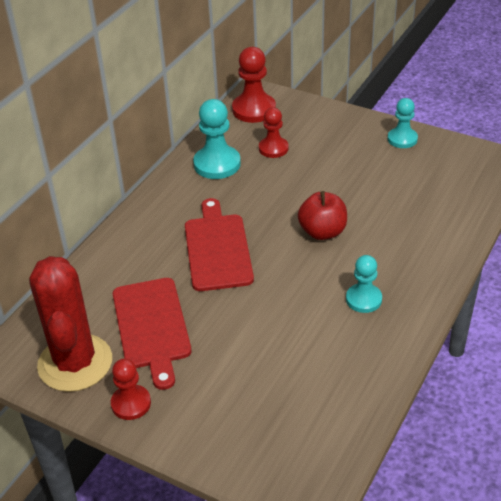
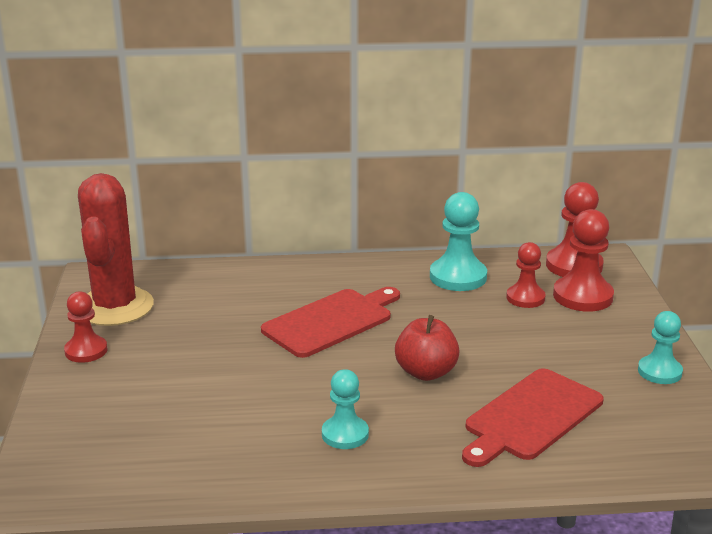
camera: 55 degrees right, 15 degrees down
red cactus [29,256,112,392] -> red cactus turned 45 degrees counterclockwise [78,173,154,326]
red cutting board [113,278,192,390] -> red cutting board moved to [462,368,604,467]
none -> red pawn [553,209,614,312]

